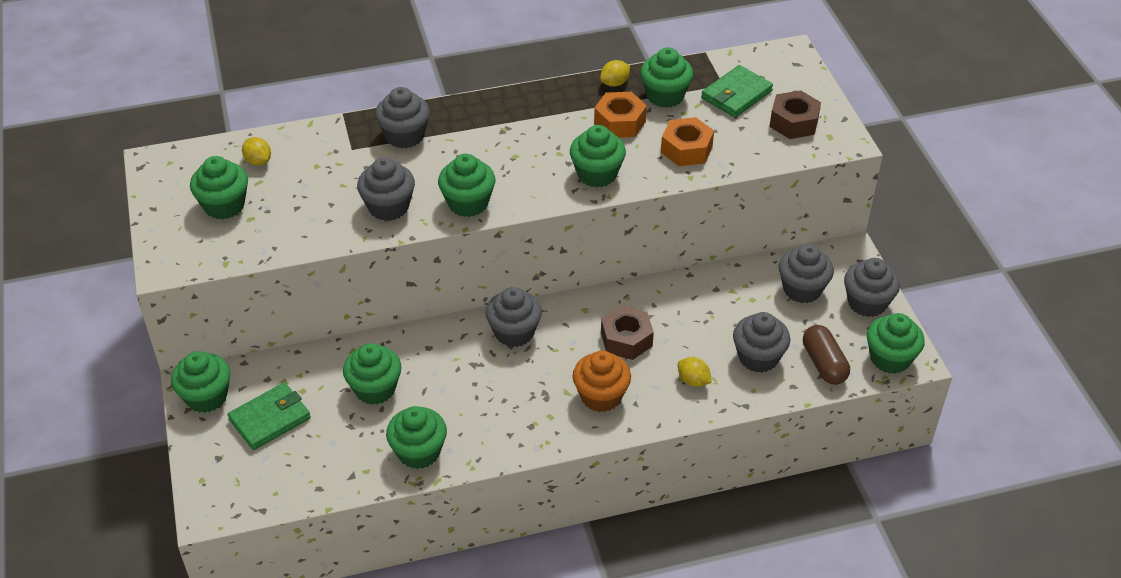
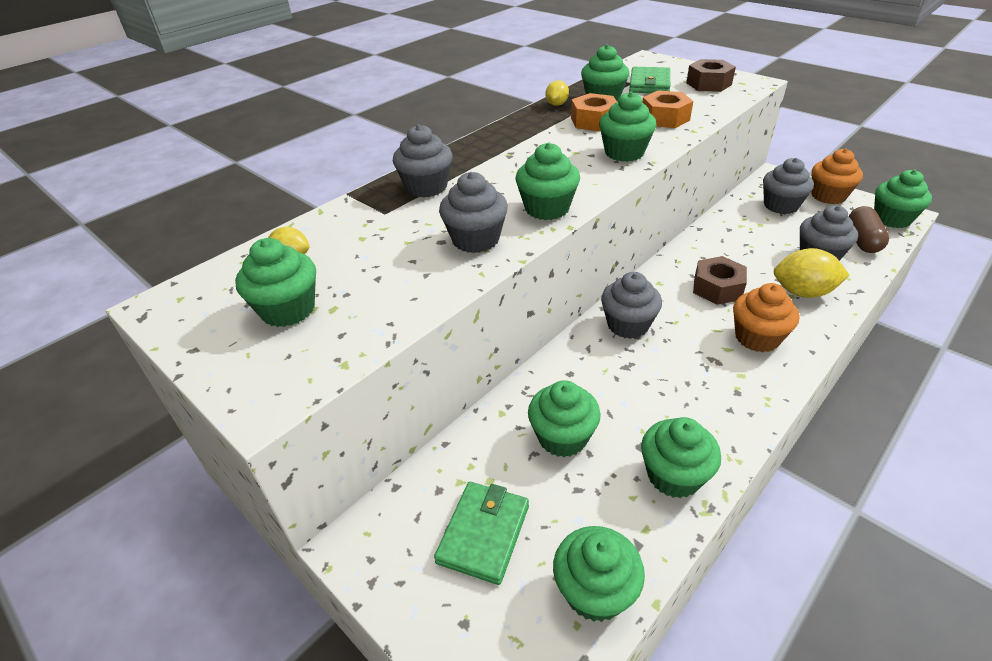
camera: 30 degrees left, 5 degrees down
green cupcake [171,351,231,413] -> green cupcake moved to [553,526,645,622]
yellow lemon [678,357,712,387] -> yellow lemon [774,248,849,298], size x1.76
brown capsule [803,325,850,385] -> brown capsule turned 60 degrees clockwise [849,206,889,253]
grey cupcake [844,258,900,317] -> orange cupcake [812,148,863,204]

